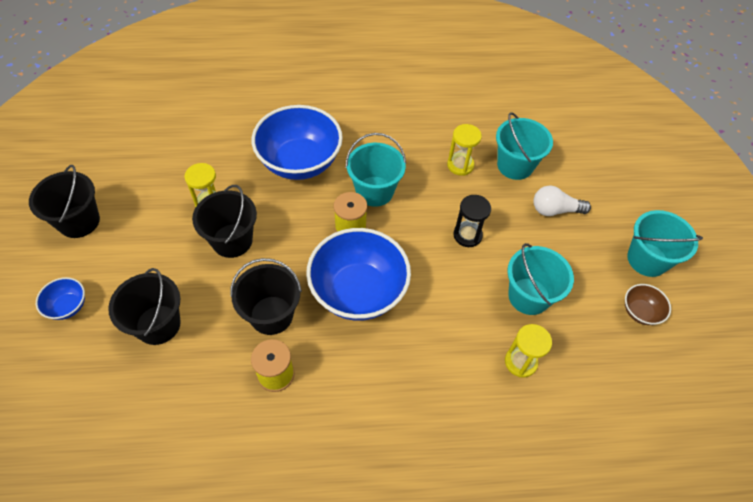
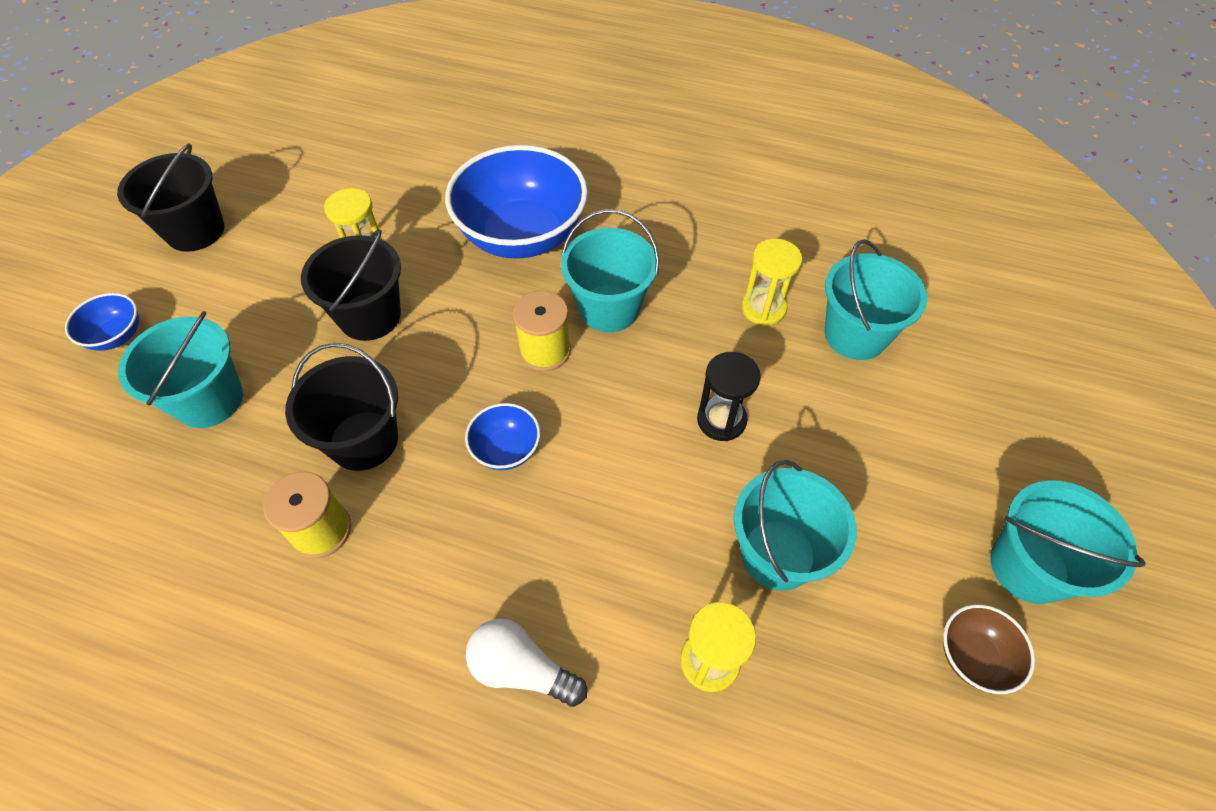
camera: 25 degrees right, 0 degrees up
black bucket [108,268,181,345] -> turquoise bucket [118,311,243,428]
blue bowl [306,228,411,321] -> blue bowl [465,403,540,470], size x0.45
white light bulb [534,185,591,216] -> white light bulb moved to [466,618,587,707]

